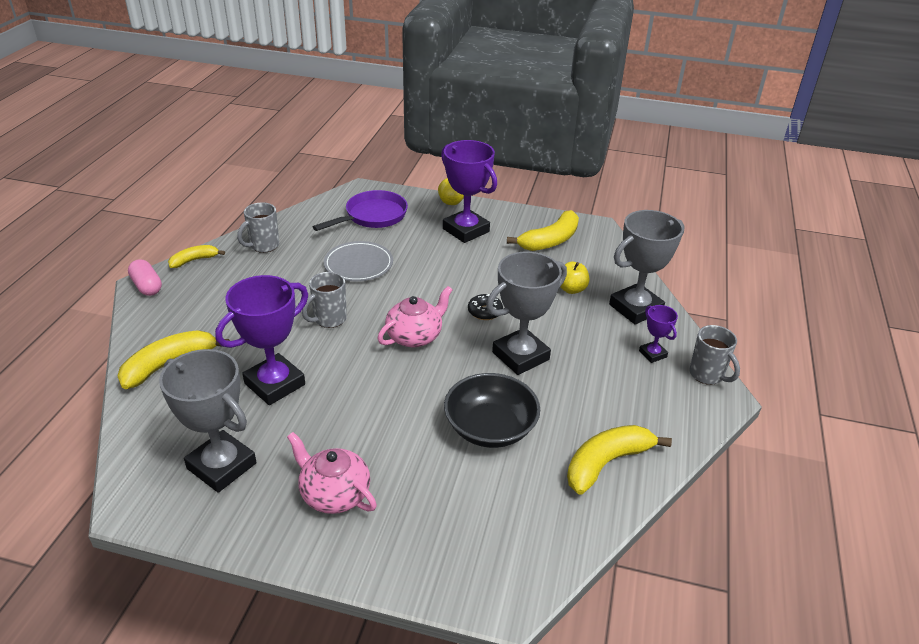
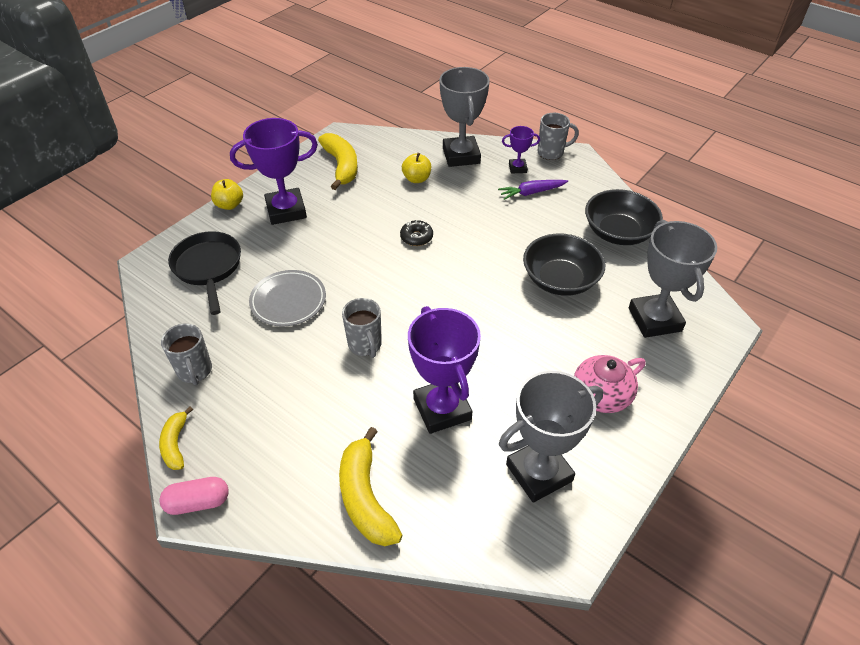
camera: 65 degrees left, 10 degrees up
purple pan [313,190,408,231] -> black pan [168,231,241,315]
pink teapot [377,286,453,348] -> none
grey trophy [486,252,567,375] -> grey trophy moved to [629,220,717,338]
yellow banana [567,425,672,495] -> black bowl [585,189,663,245]
none -> purple carrot [498,180,568,200]

